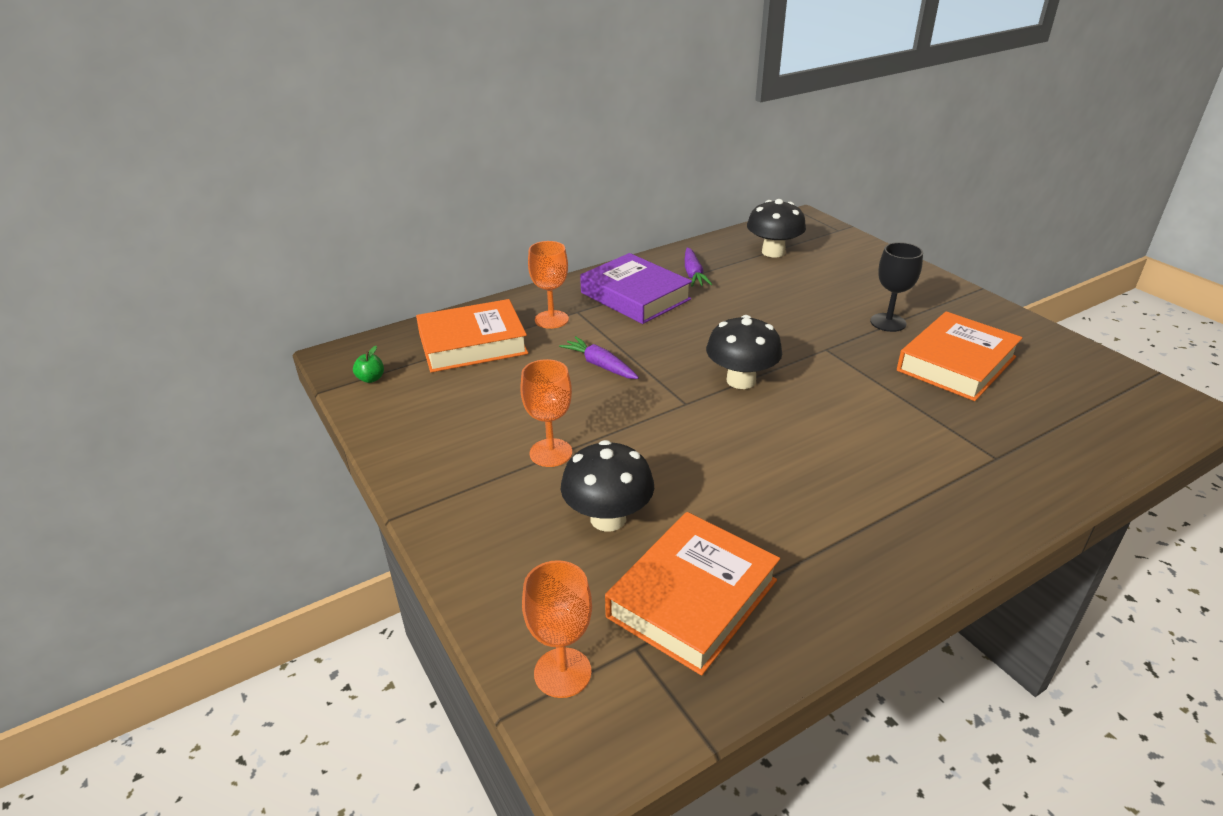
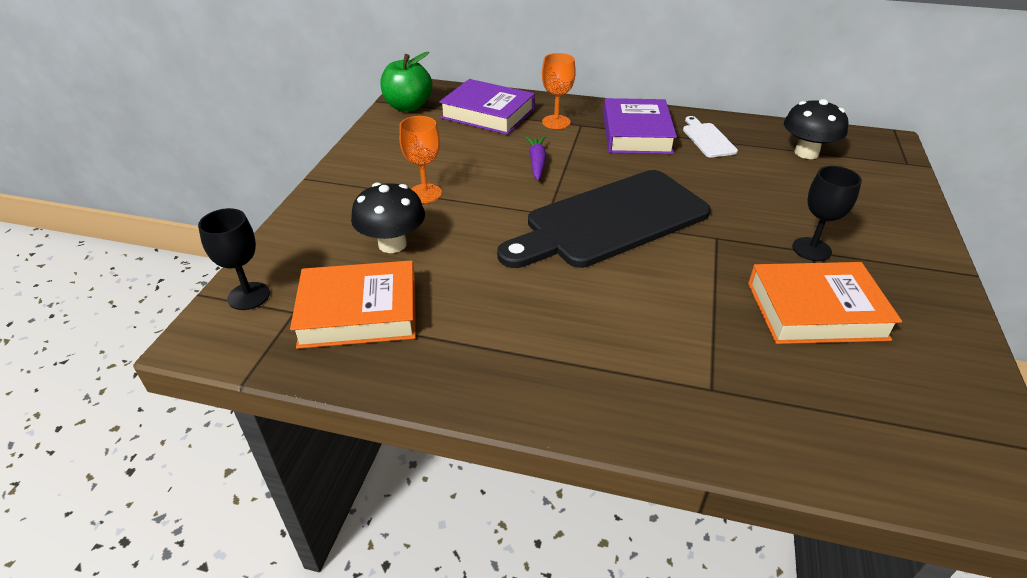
camera: 45 degrees right, 5 degrees up
green apple [353,346,384,383] -> green apple [380,52,432,112], size x2.35
orange book [416,299,528,373] -> purple book [439,79,535,135]
orange goblet [522,560,592,698] -> black goblet [198,208,270,310]
purple carrot [685,247,713,287] -> white cutting board [683,116,738,158]
black mushroom [706,315,782,389] -> black cutting board [497,170,711,268]

